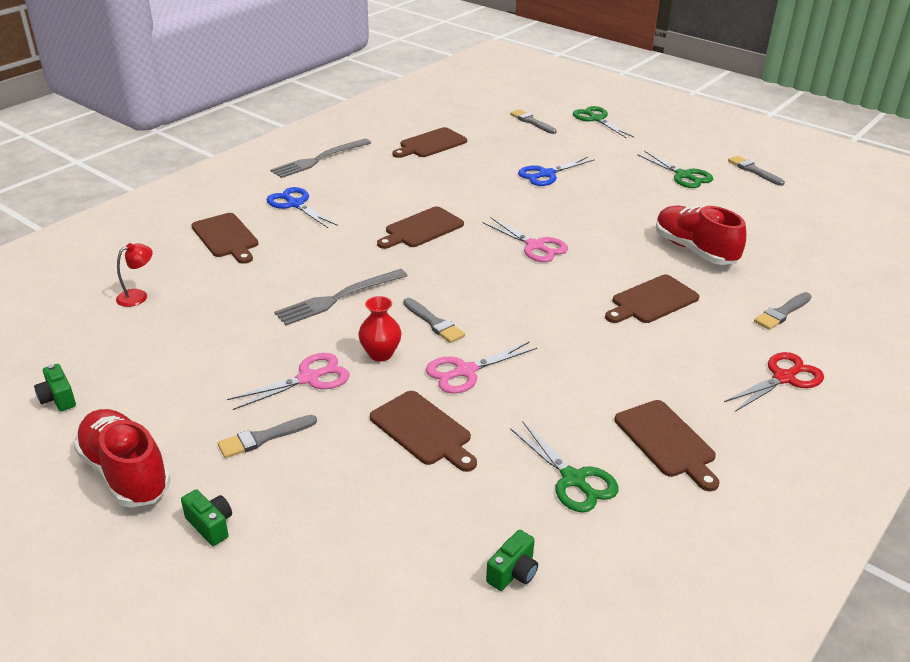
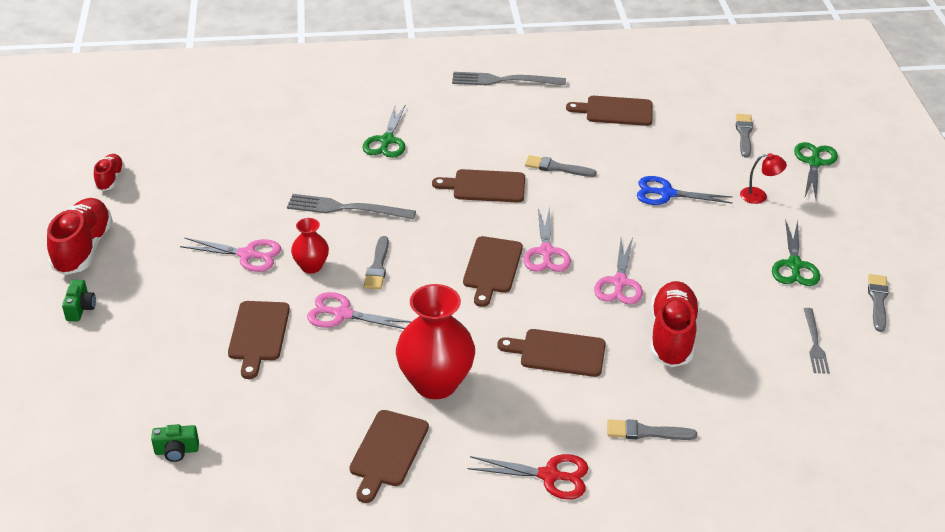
camera: 45 degrees right, 5 degrees up
green camera [34,364,76,411] -> red shoe [94,154,125,191]
red lamp [116,243,153,307] -> red lamp moved to [740,153,787,204]
brown cutting board [191,213,258,264] -> brown cutting board moved to [463,236,523,307]
grey brush [217,415,317,458] -> grey brush moved to [525,155,597,177]
blue scissors [266,187,338,228] -> none
green scissors [510,421,619,512] -> green scissors moved to [362,104,406,158]
none -> red vase [396,284,475,399]
none -> pink scissors [594,237,643,305]
none -> grey fork [804,308,830,374]

